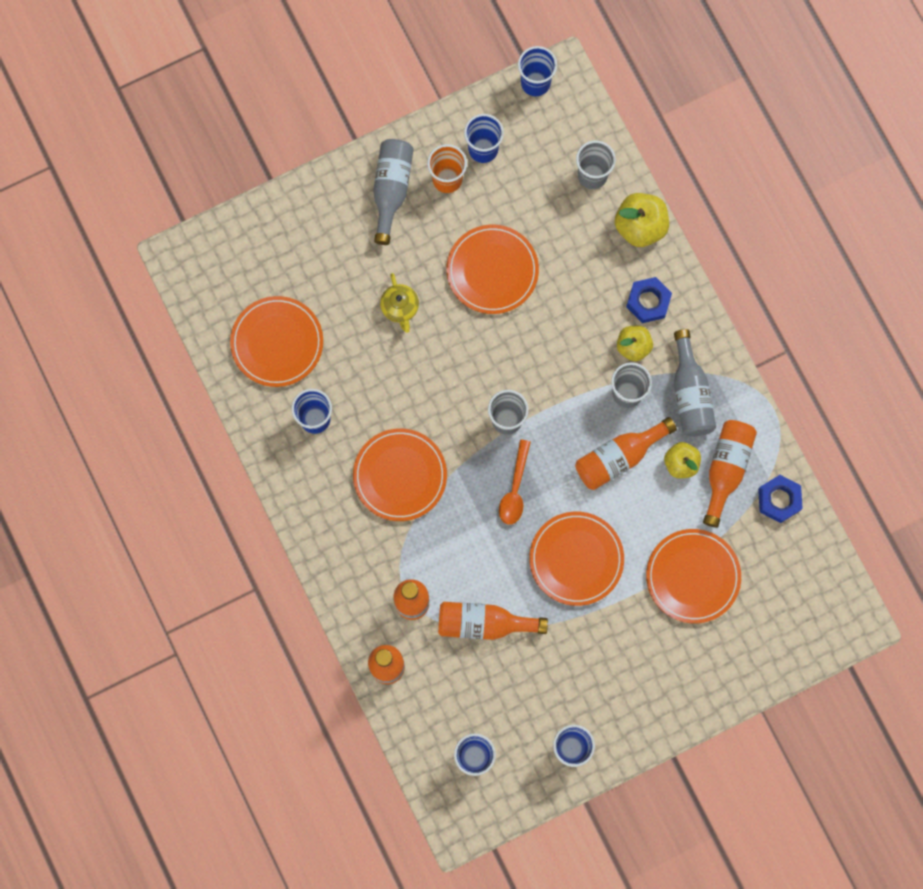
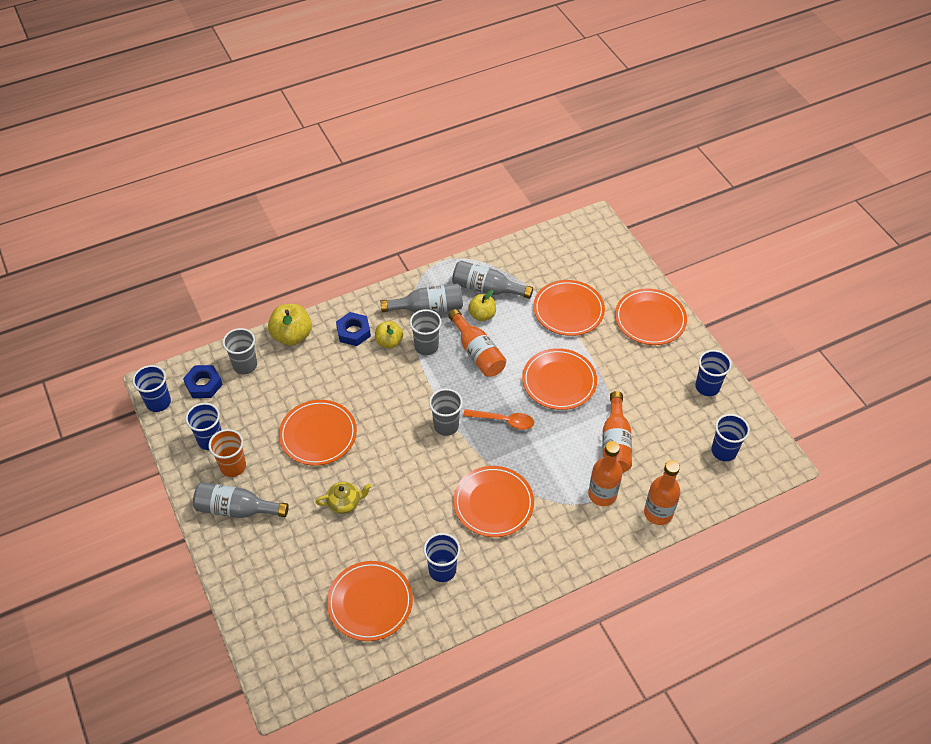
camera: 90 degrees left, 25 degrees down
orange bottle [703,420,757,528] -> grey bottle [452,261,533,299]
blue nut [758,475,803,523] -> blue nut moved to [183,365,223,398]
none -> orange plate [615,288,687,345]

